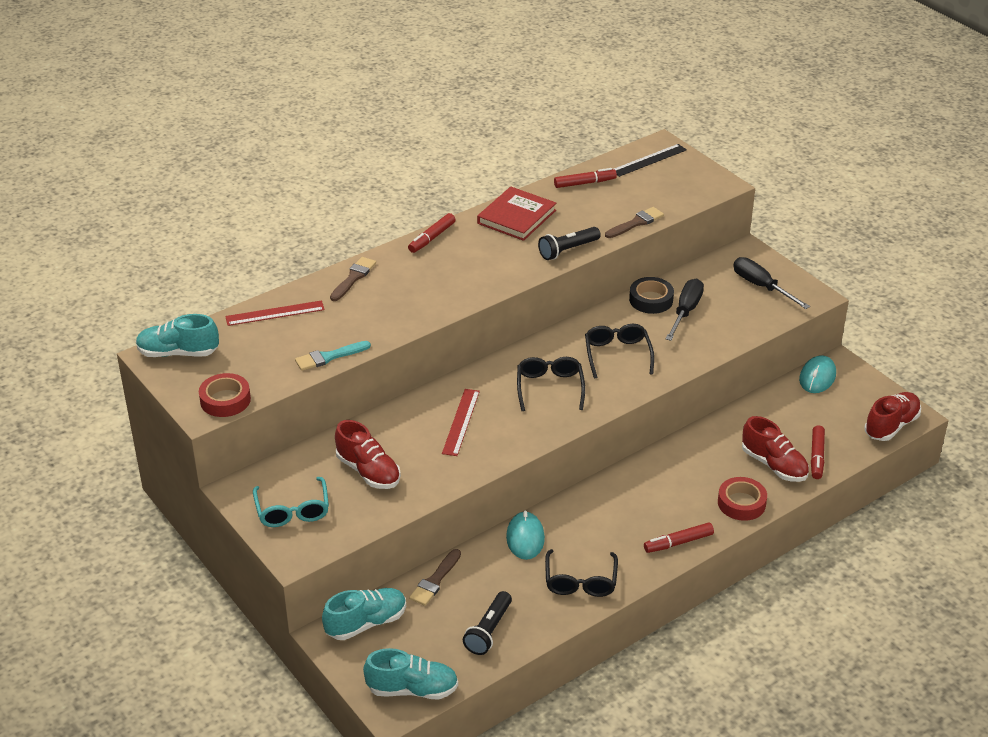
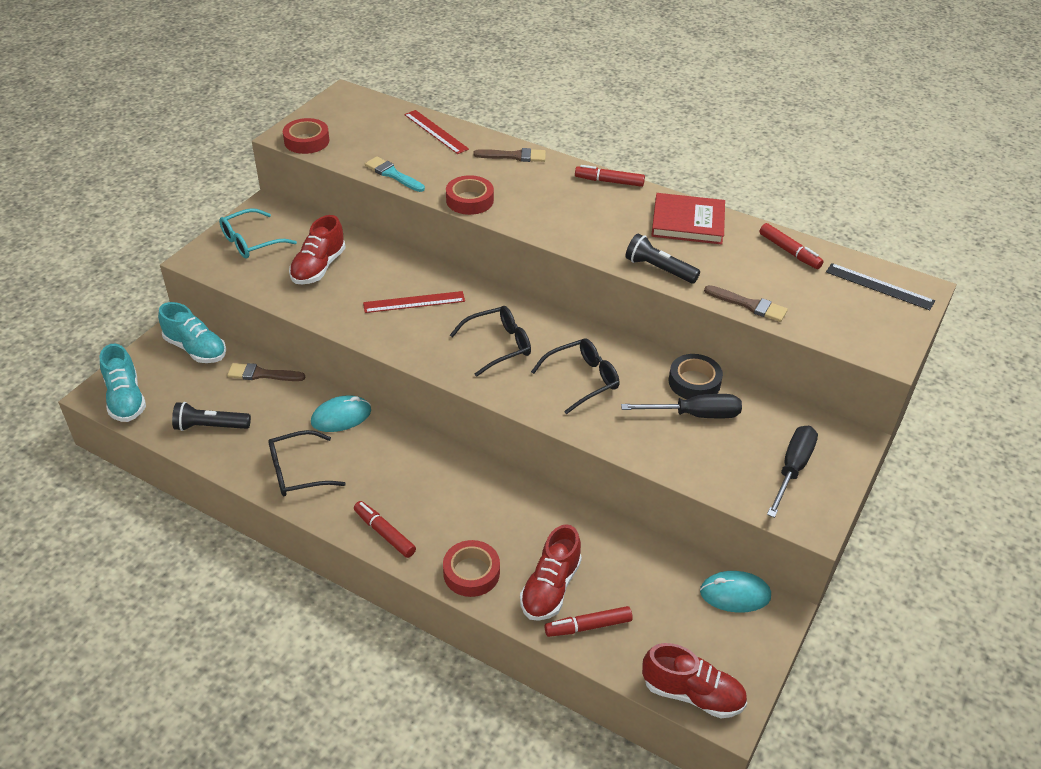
camera: 65 degrees right, 5 degrees up
turquoise shoe [136,314,219,357] -> none
none -> red tape [446,175,494,215]

